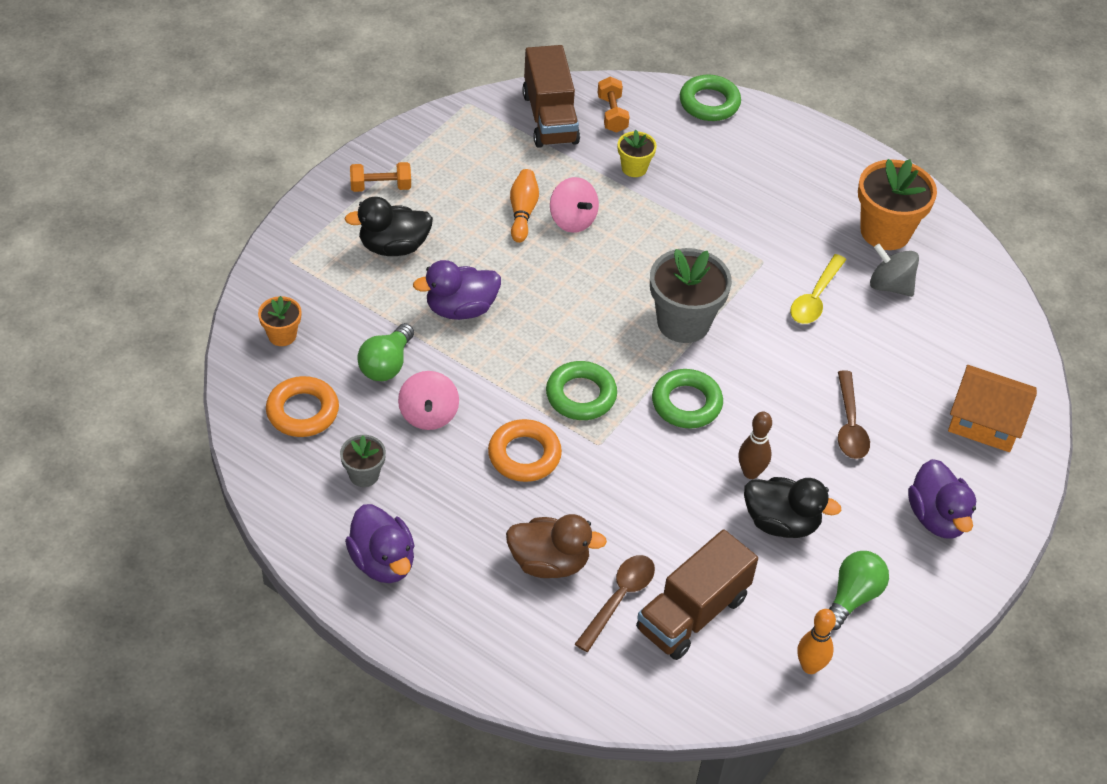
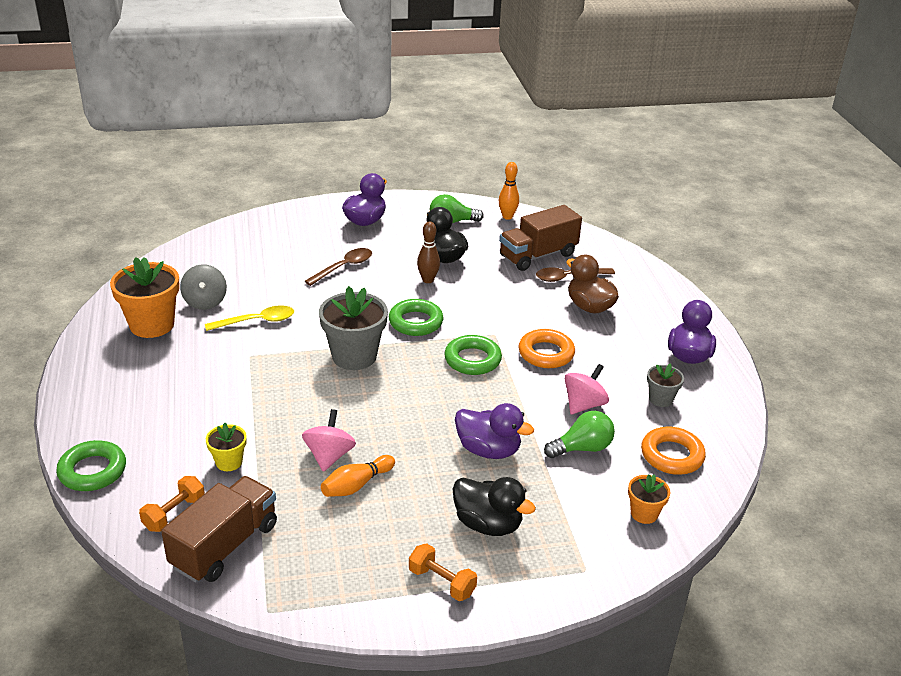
camera: 135 degrees left, 15 degrees down
brown truck [636,529,758,660] -> brown truck turned 150 degrees clockwise [499,205,582,271]
orange house [948,365,1037,452] -> none

